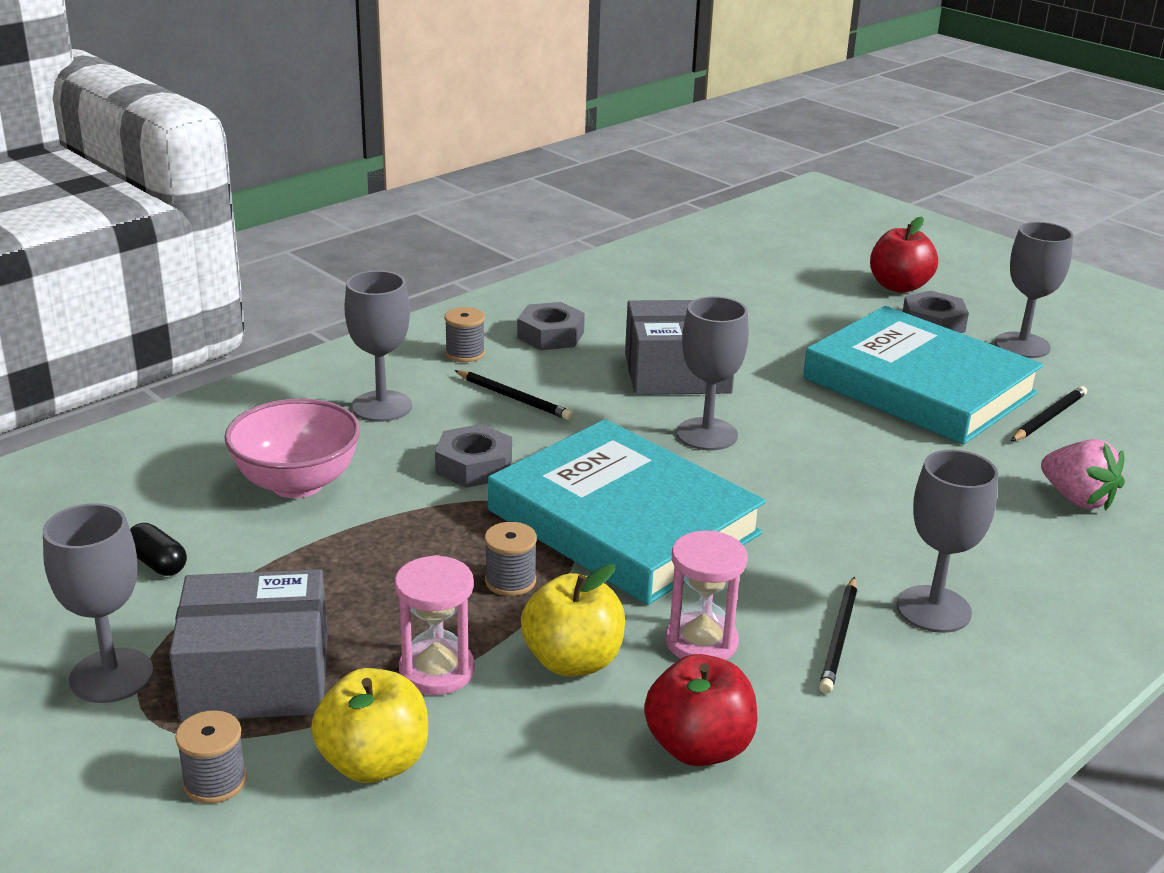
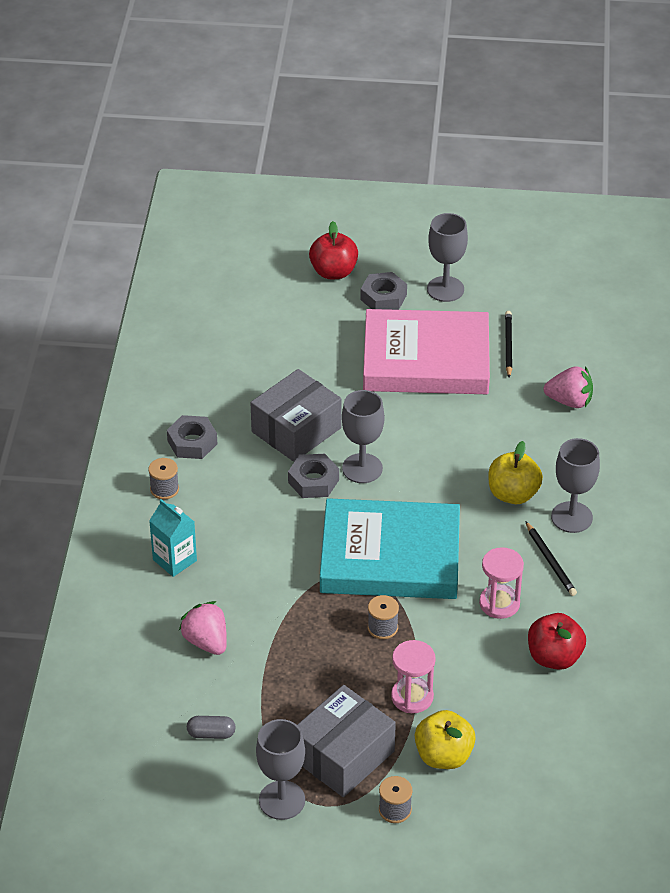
camera: 40 degrees left, 15 degrees up
black capsule [130,523,187,576] -> grey capsule [187,716,236,739]
pink bowl [224,398,360,498] -> pink strawberry [179,601,227,655]
grey goblet [344,270,412,422] -> turquoise carton [149,499,197,577]
grey nut [435,424,512,488] -> grey nut moved to [288,454,339,498]
black pencil [454,370,573,420] -> none
yellow apple [521,564,625,677] -> yellow apple moved to [489,441,543,504]
turquoise book [803,306,1044,445] -> pink book [363,309,490,394]

